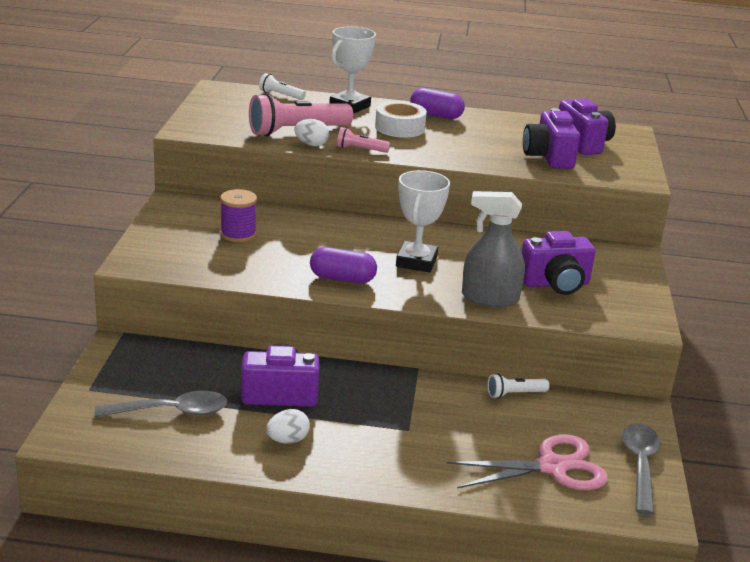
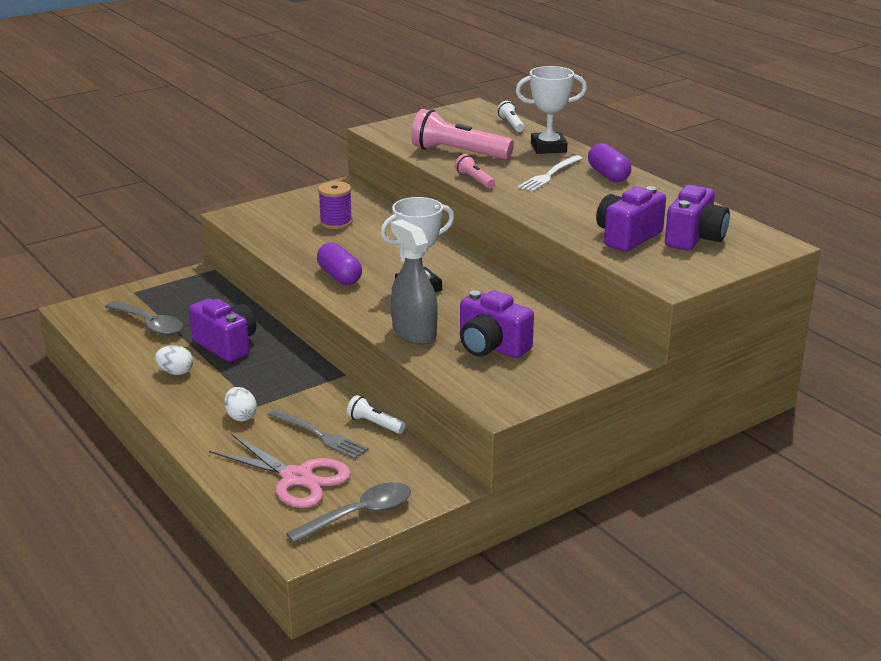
camera: 50 degrees right, 0 degrees up
white egg [294,119,329,146] -> white egg moved to [224,387,257,422]
white tape [375,101,427,138] -> white fork [518,155,582,192]
none -> grey fork [268,409,369,459]

